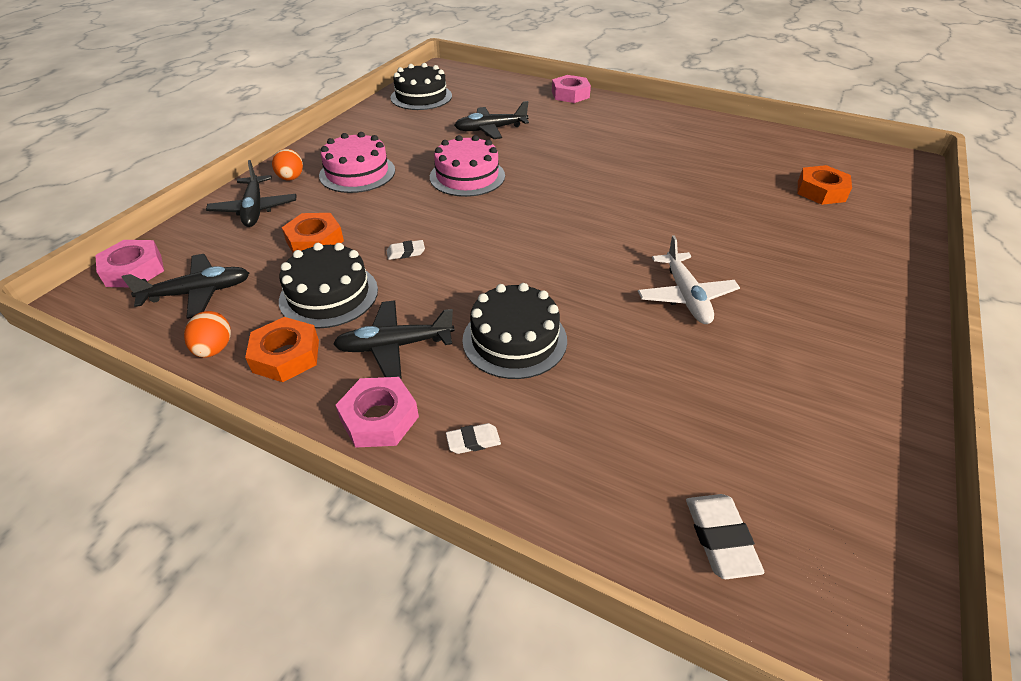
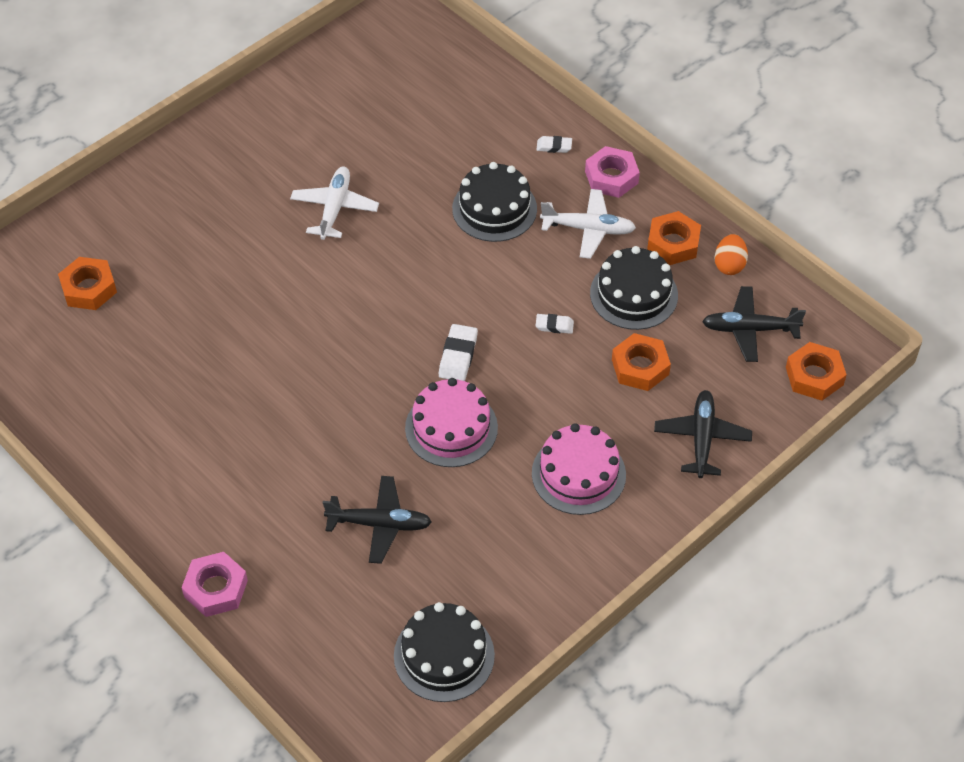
camera: 160 degrees left, 10 degrees up
pink nut [95,240,164,287] -> orange nut [786,342,847,401]
orange egg [272,149,303,181] -> none
black plane [333,300,455,379] -> white plane [540,189,636,259]
white eraser [686,494,765,579] -> white eraser moved to [439,324,478,381]

